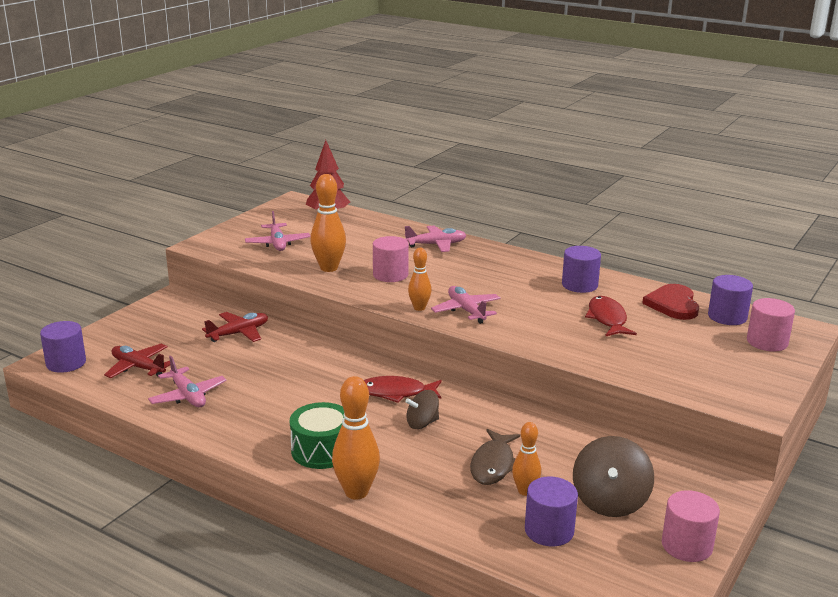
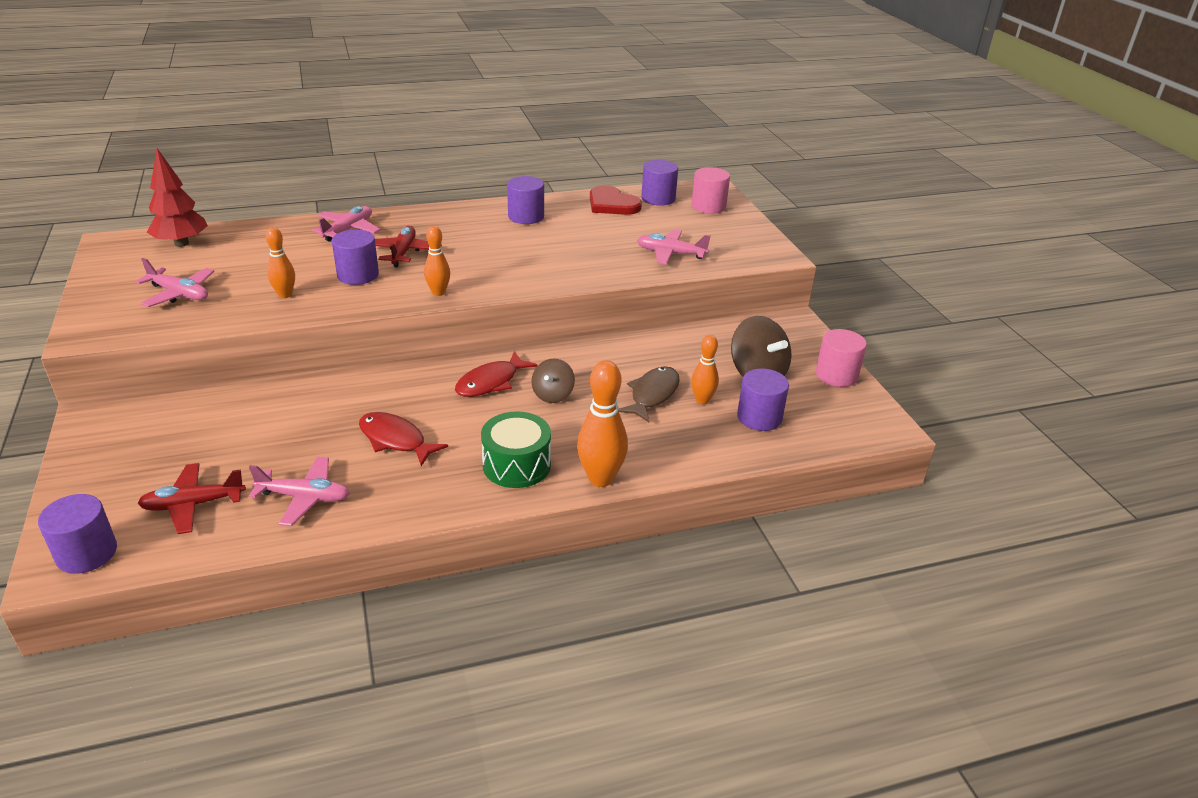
camera: 50 degrees left, 10 degrees up
red plane [202,312,268,342] -> red plane moved to [375,226,442,267]
orange bowling pin [310,174,346,272] -> orange bowling pin [266,227,295,298], size x0.61
pink cylinder [373,236,409,282] -> purple cylinder [332,230,379,285]
pink plane [431,286,501,324] -> pink plane moved to [637,230,710,265]
brown fish [470,429,520,485] -> brown fish turned 120 degrees counterclockwise [618,366,680,422]
red fish [585,296,637,337] -> red fish moved to [359,412,448,466]

